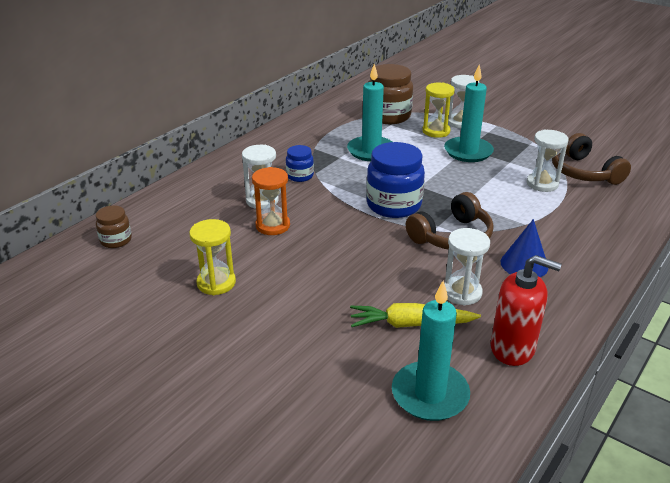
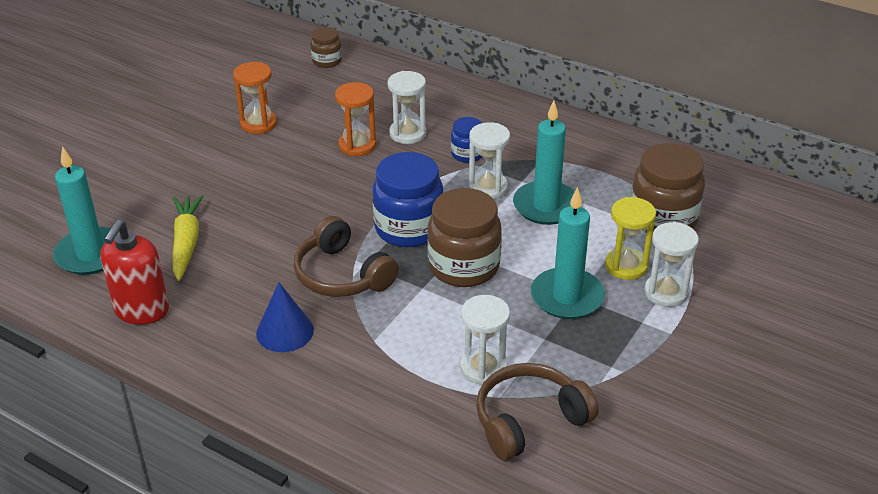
camera: 85 degrees right, 5 degrees up
yellow hourglass [189,219,236,295] -> orange hourglass [233,62,277,134]
white hourglass [444,228,490,305] -> white hourglass moved to [469,122,510,199]
none -> brown jar [427,188,502,287]

